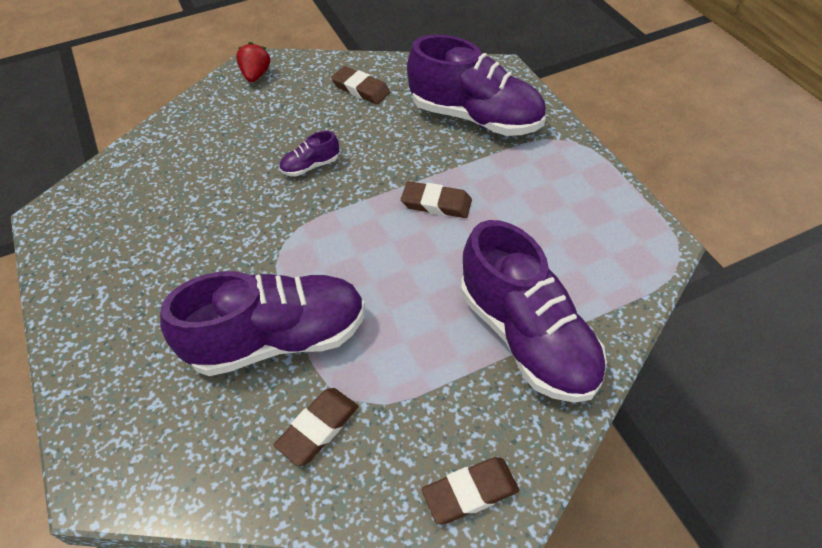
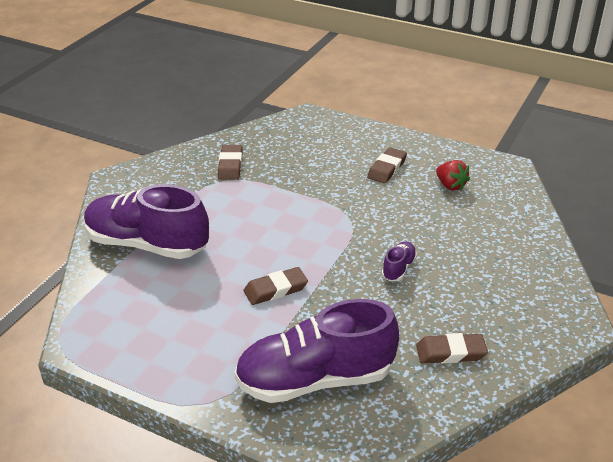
camera: 140 degrees right, 15 degrees down
purple shoe [160,271,365,376] -> none
red strawberry [236,42,270,82] -> red strawberry moved to [436,160,470,191]
brown eraser [422,457,519,524] -> brown eraser moved to [367,147,407,184]

